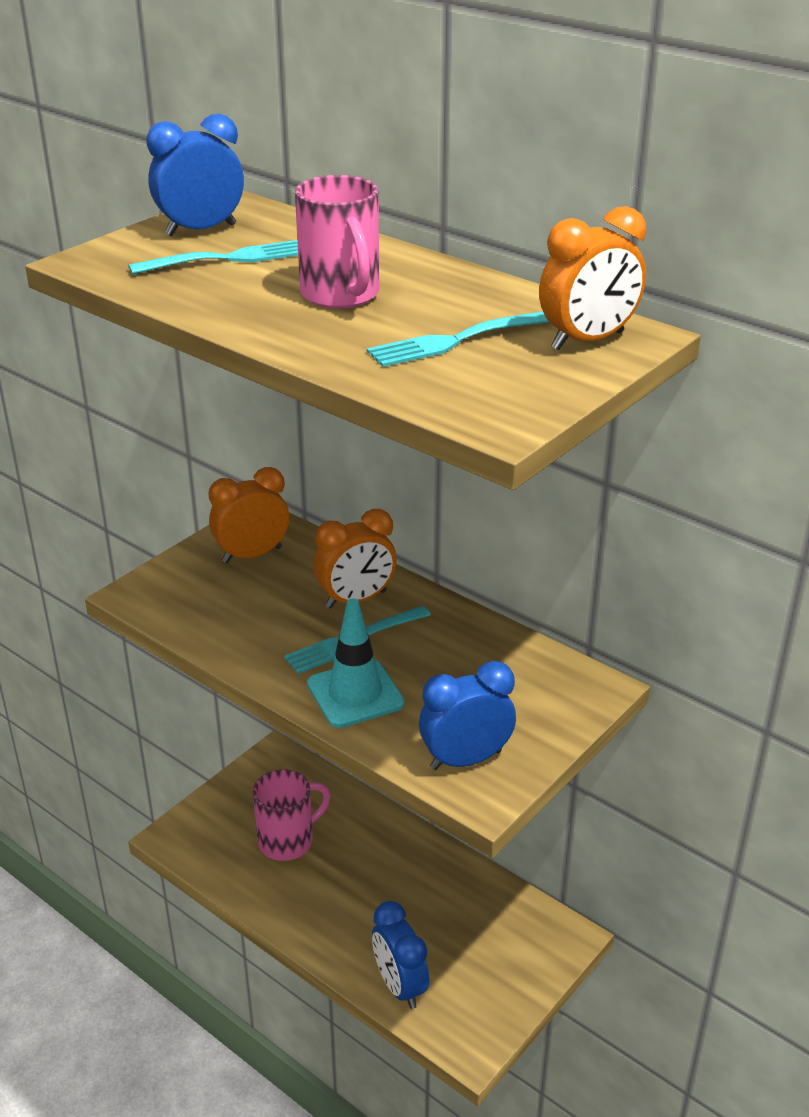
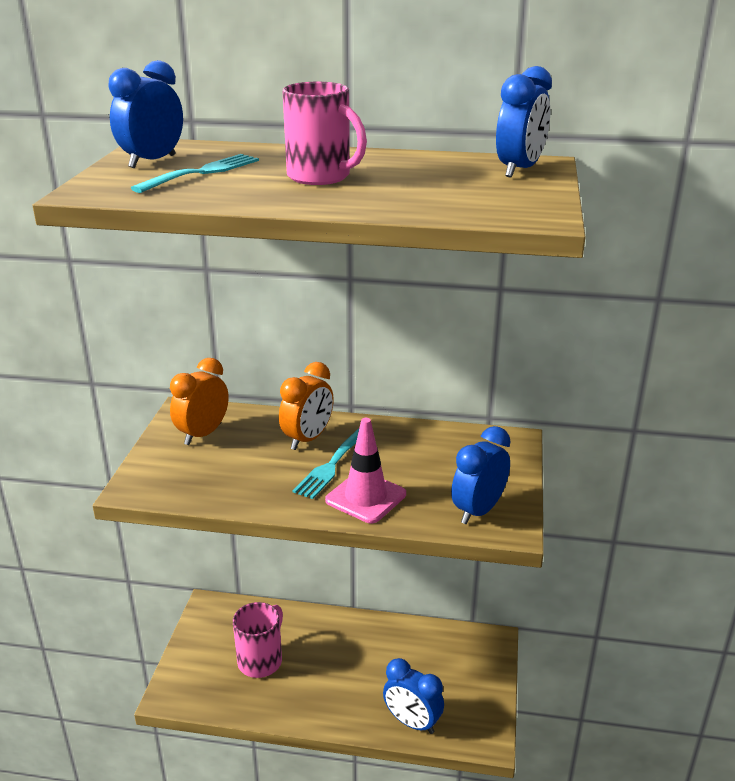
camera: 30 degrees left, 5 degrees down
turquoise traffic cone [307,598,405,728] -> pink traffic cone [325,418,406,523]
turquoise fork [367,311,549,367] -> none
orange clock [539,206,646,350] -> blue clock [496,66,552,178]

